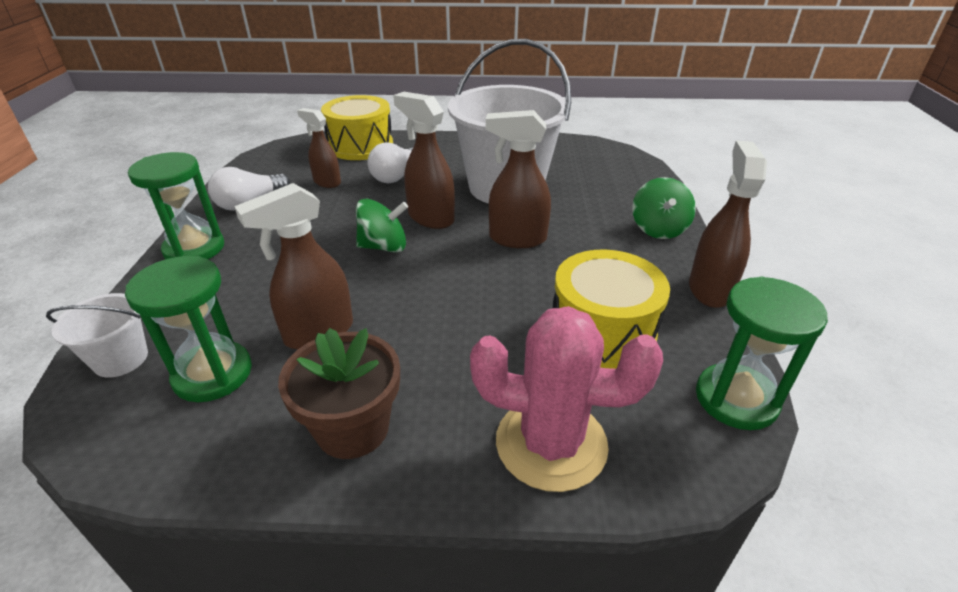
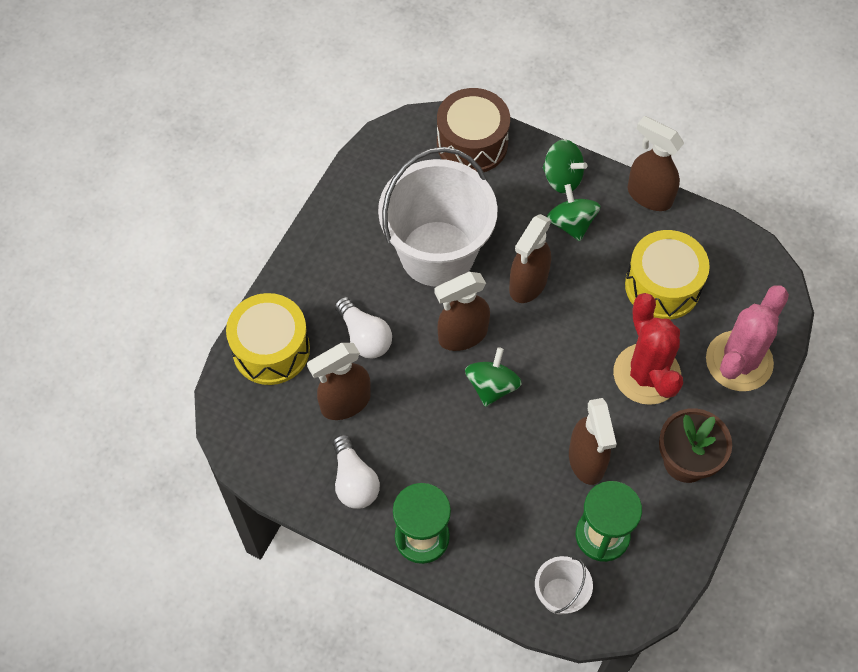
camera: 65 degrees left, 25 degrees up
brown spray bottle [297,108,341,188] -> brown spray bottle [307,343,371,420], size x1.51
green hourglass [696,277,828,430] -> none
none -> brown drum [437,88,510,172]
none -> green spinning top [547,184,600,241]
none -> red cactus [613,293,683,405]

